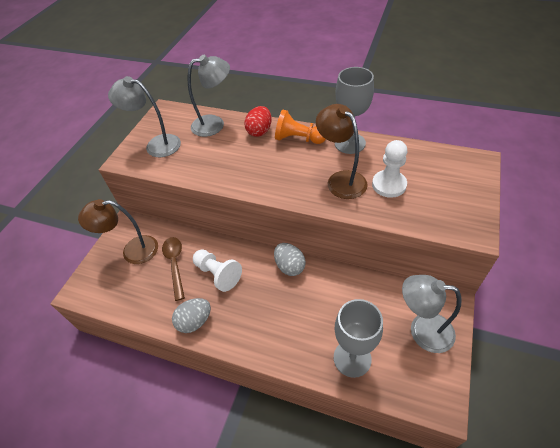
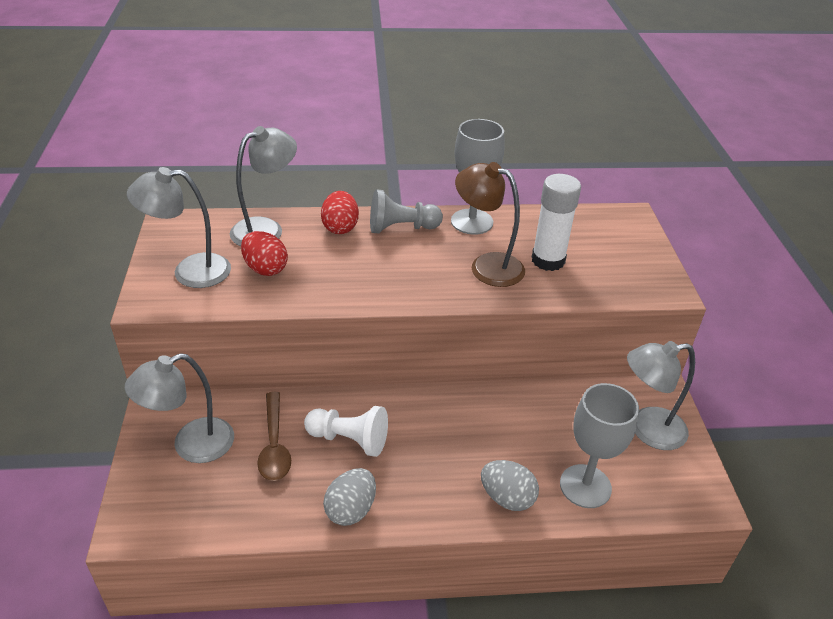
camera: 30 degrees left, 10 degrees down
brown lamp [78,199,158,264] -> grey lamp [125,353,234,463]
brown spoon [162,237,185,301] -> brown spoon turned 150 degrees counterclockwise [257,392,291,481]
grey egg [274,243,306,276] -> grey egg moved to [481,460,539,511]
orange pawn [275,110,326,144] -> grey pawn [370,189,443,234]
white pawn [372,140,407,198] -> white glue stick [531,174,581,271]
none -> red egg [241,231,288,276]

